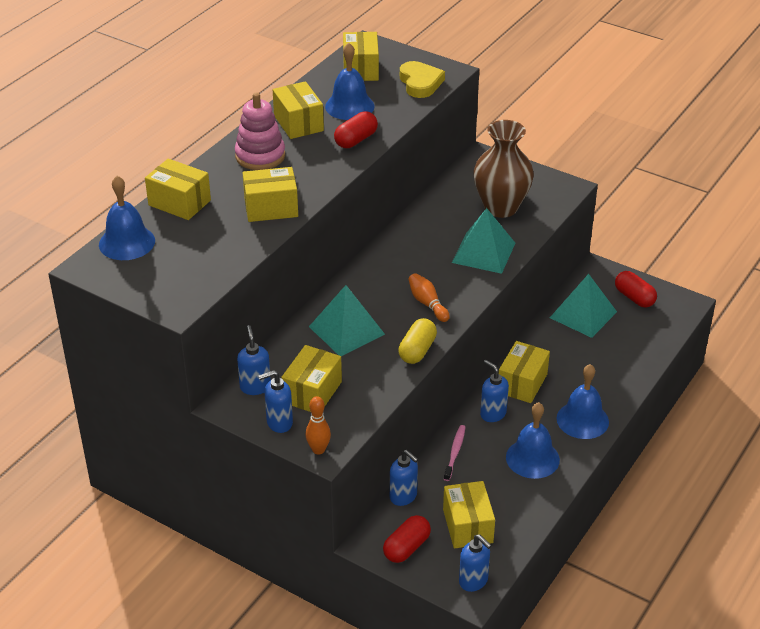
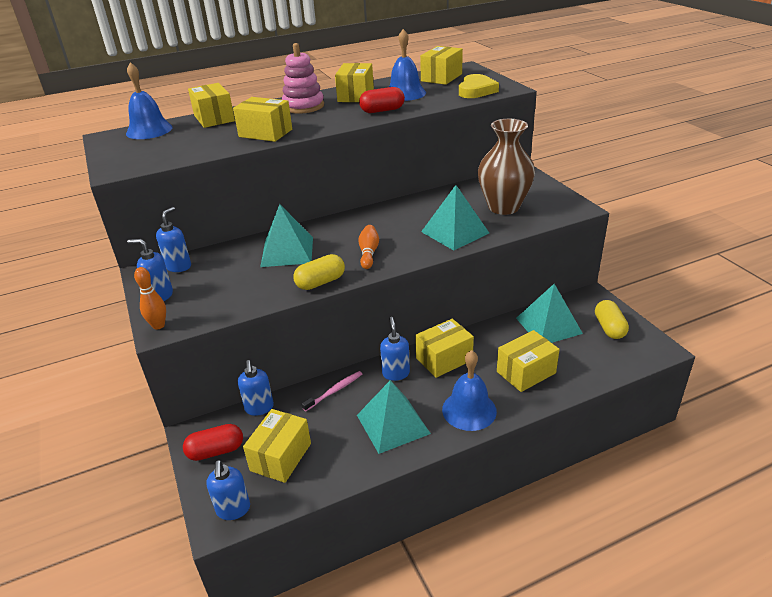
camera: 35 degrees right, 5 degrees down
yellow box [281,345,342,412] -> yellow box moved to [497,330,560,392]
blue bell [506,402,560,479] -> turquoise pyramid [357,380,431,454]
red capsule [615,271,657,307] -> yellow capsule [595,300,629,339]

